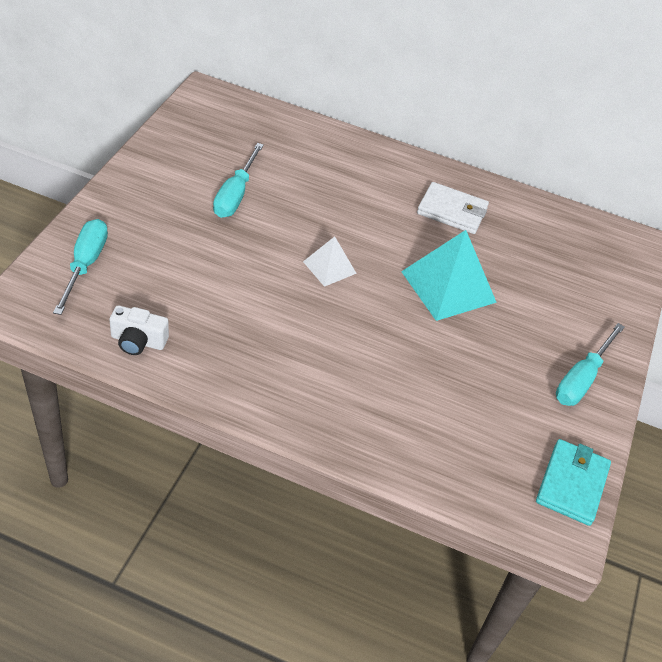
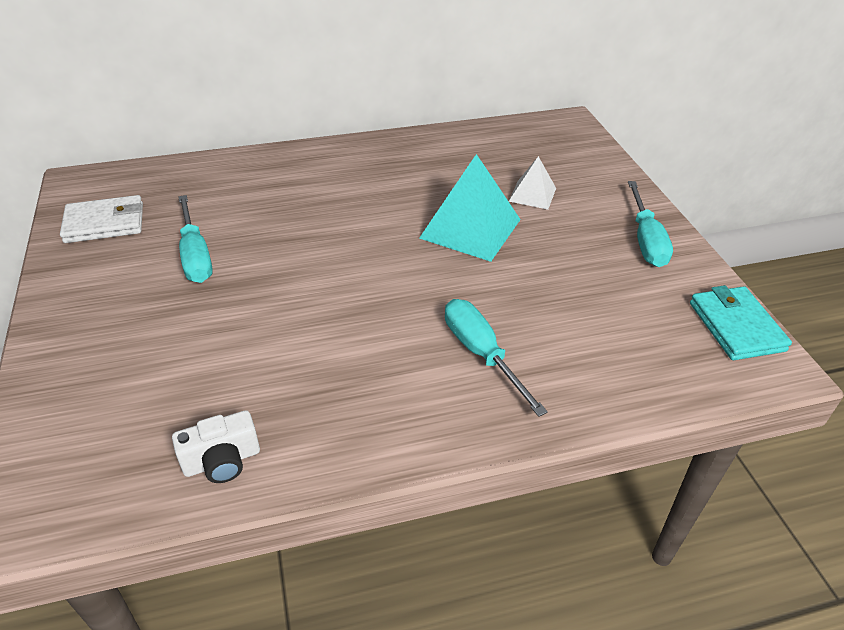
camera: 30 degrees left, 5 degrees down
turquoise screwdriver [53,219,108,315] -> turquoise screwdriver moved to [445,299,548,417]
white pyramid [303,236,357,287] -> white pyramid moved to [509,156,556,210]
white wallet [417,182,489,234] -> white wallet moved to [60,195,143,243]

